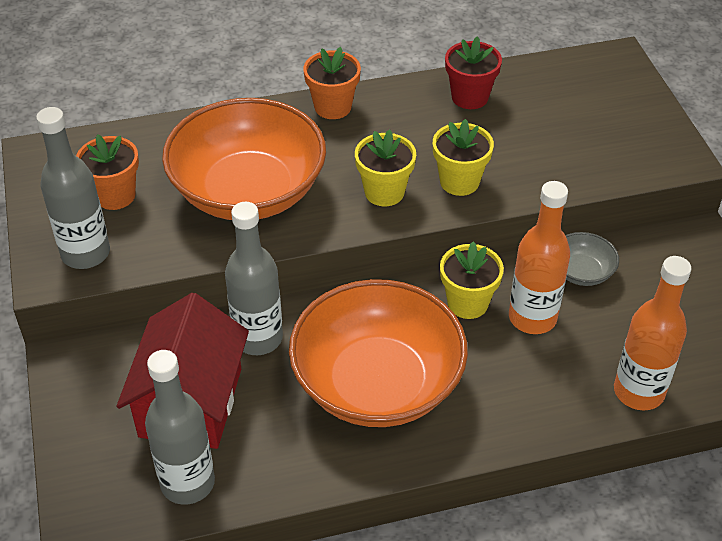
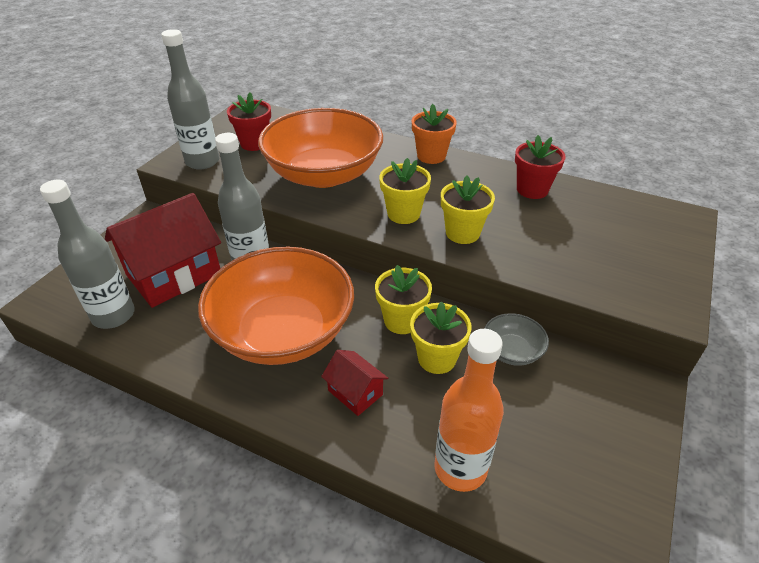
camera: 40 degrees right, 5 degrees down
orange flower pot [76,134,139,210] -> red flower pot [227,93,271,151]
orange bottle [509,181,570,334] -> yellow flower pot [410,302,471,374]
none -> red house [321,350,388,416]

